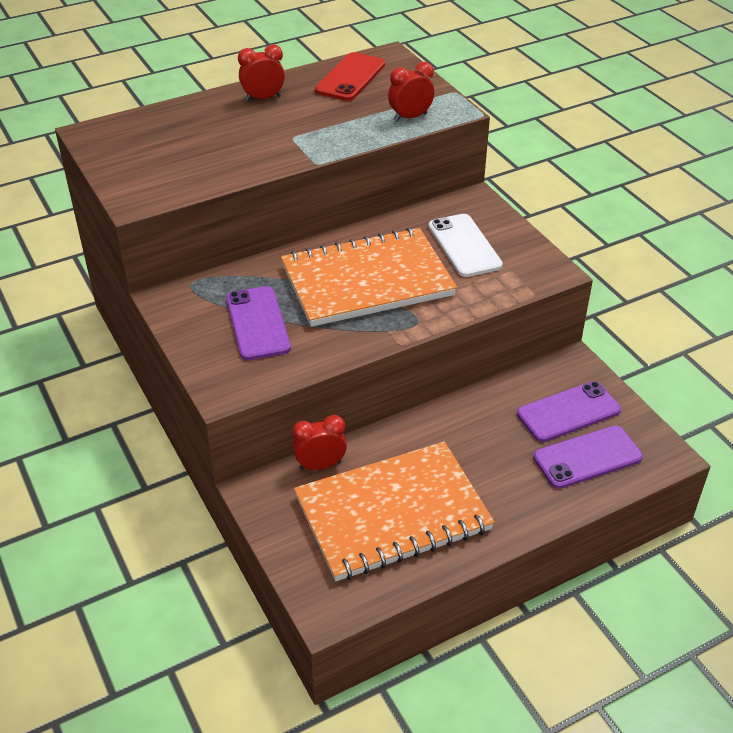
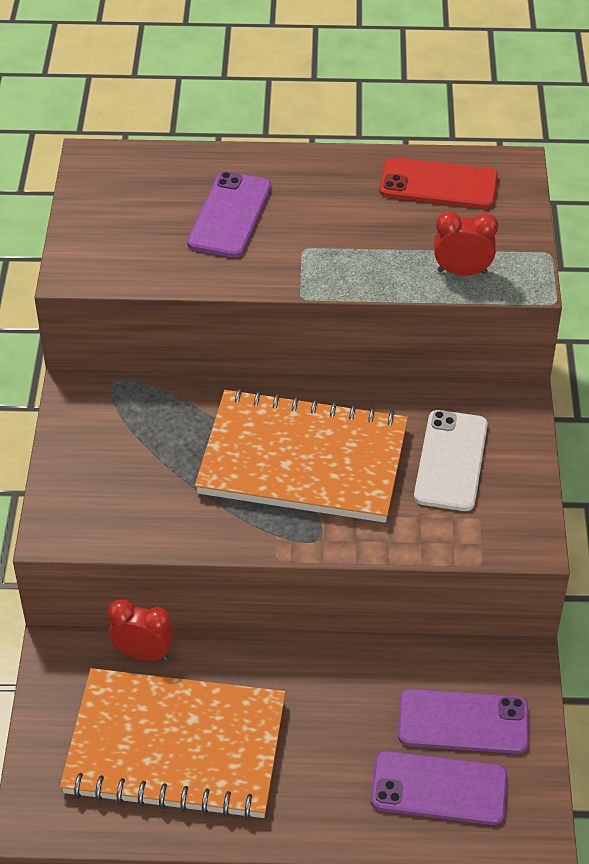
camera: 30 degrees right, 5 degrees up
purple phone [226,286,291,360] -> purple phone moved to [187,171,271,258]
red clock [238,44,285,101] -> none
red phone [315,52,385,101] -> red phone turned 45 degrees clockwise [379,157,498,209]

